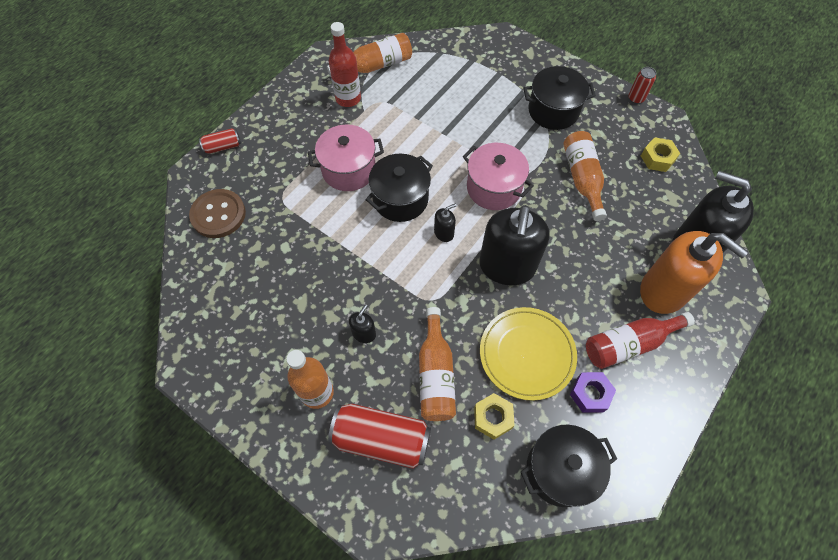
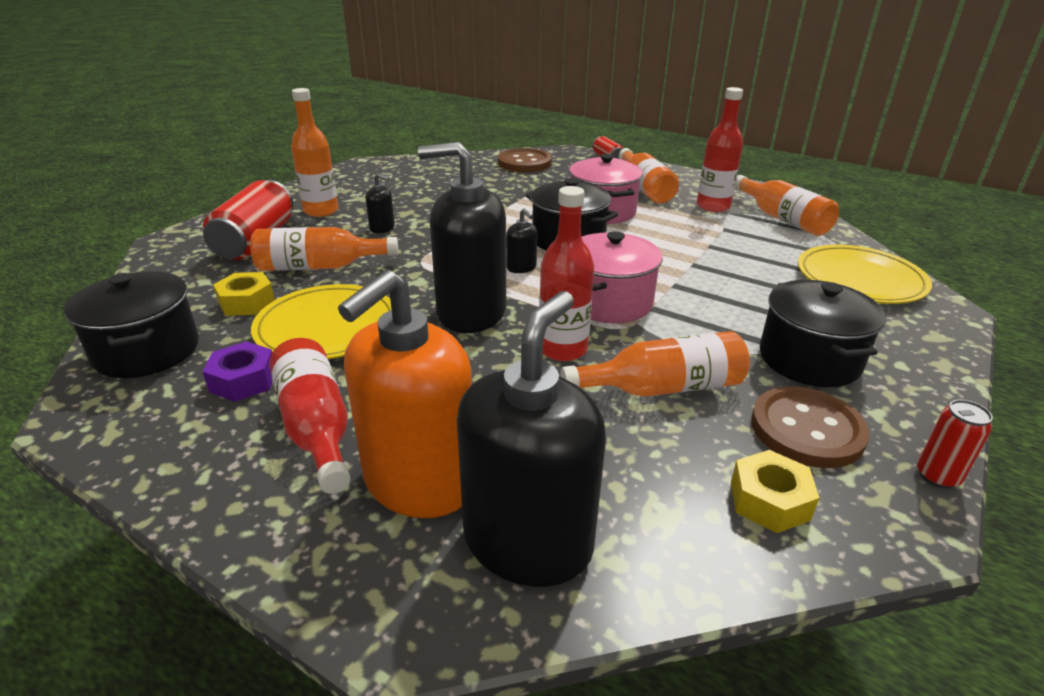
camera: 85 degrees right, 30 degrees down
none -> red bottle [539,186,594,361]
none -> orange bottle [619,148,679,204]
none -> brown button [751,387,870,468]
none -> yellow plate [798,245,932,304]

